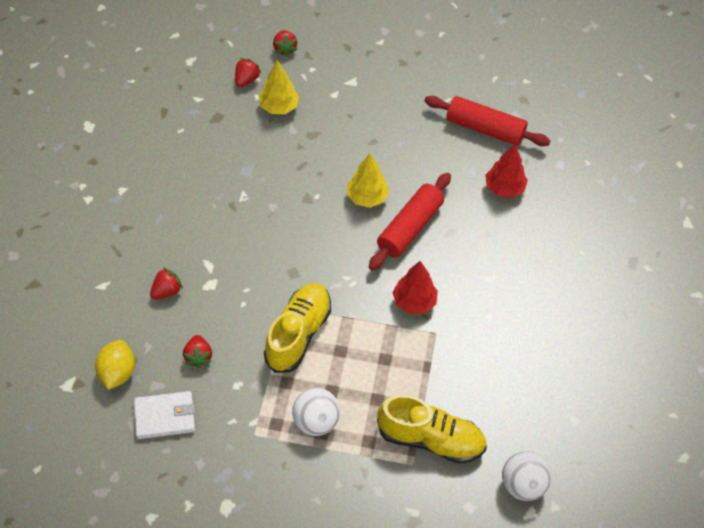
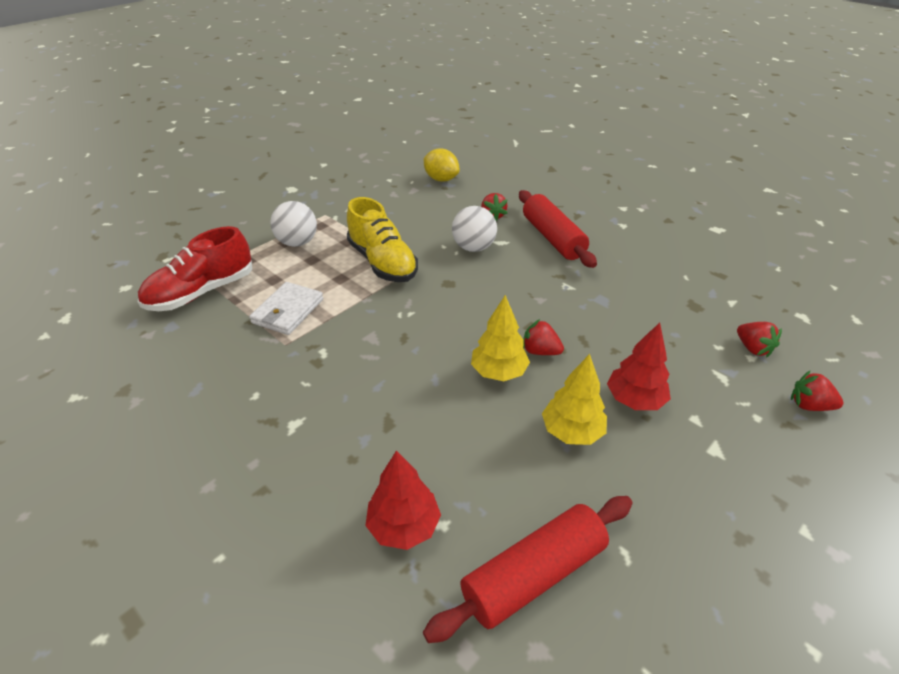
camera: 125 degrees right, 15 degrees down
white wallet [134,391,195,439] -> white wallet moved to [249,282,323,335]
red strawberry [183,335,212,368] -> red strawberry moved to [523,319,564,355]
yellow tree [259,60,299,114] -> yellow tree moved to [542,354,607,445]
red rolling pin [369,173,451,270] -> red rolling pin moved to [519,190,597,268]
yellow shoe [377,395,487,464] -> red shoe [138,226,252,311]
red tree [392,261,438,314] -> red tree moved to [607,323,671,410]
white ball [502,451,552,501] -> white ball moved to [452,206,497,252]

